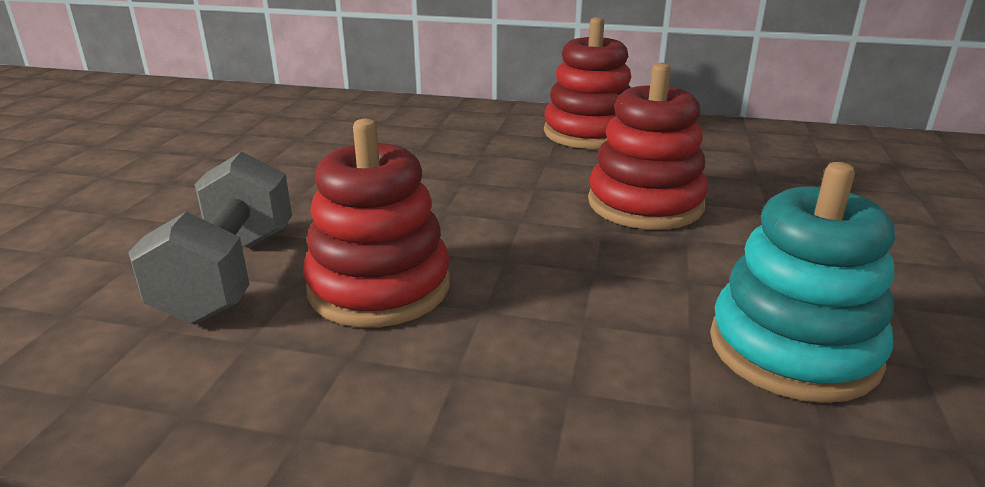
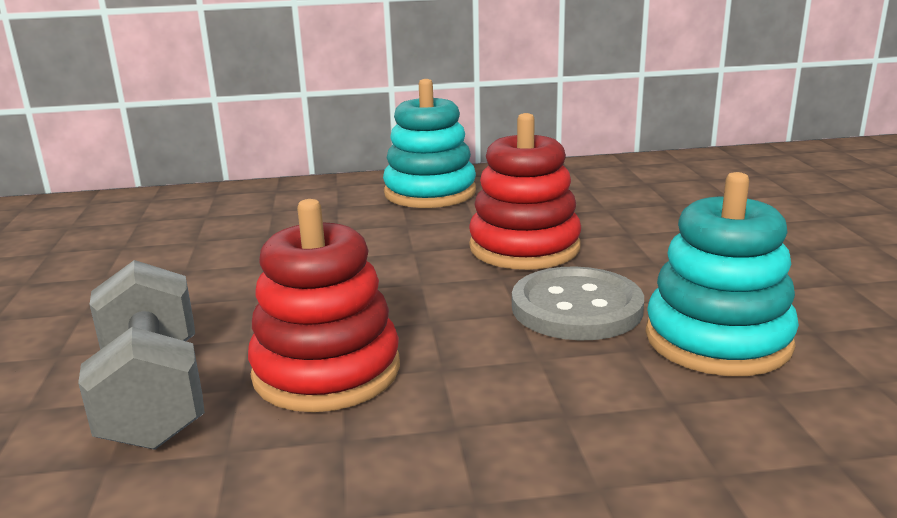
camera: 20 degrees left, 5 degrees down
red stacking toy [544,17,632,149] -> turquoise stacking toy [383,79,476,208]
none -> grey button [512,266,644,341]

